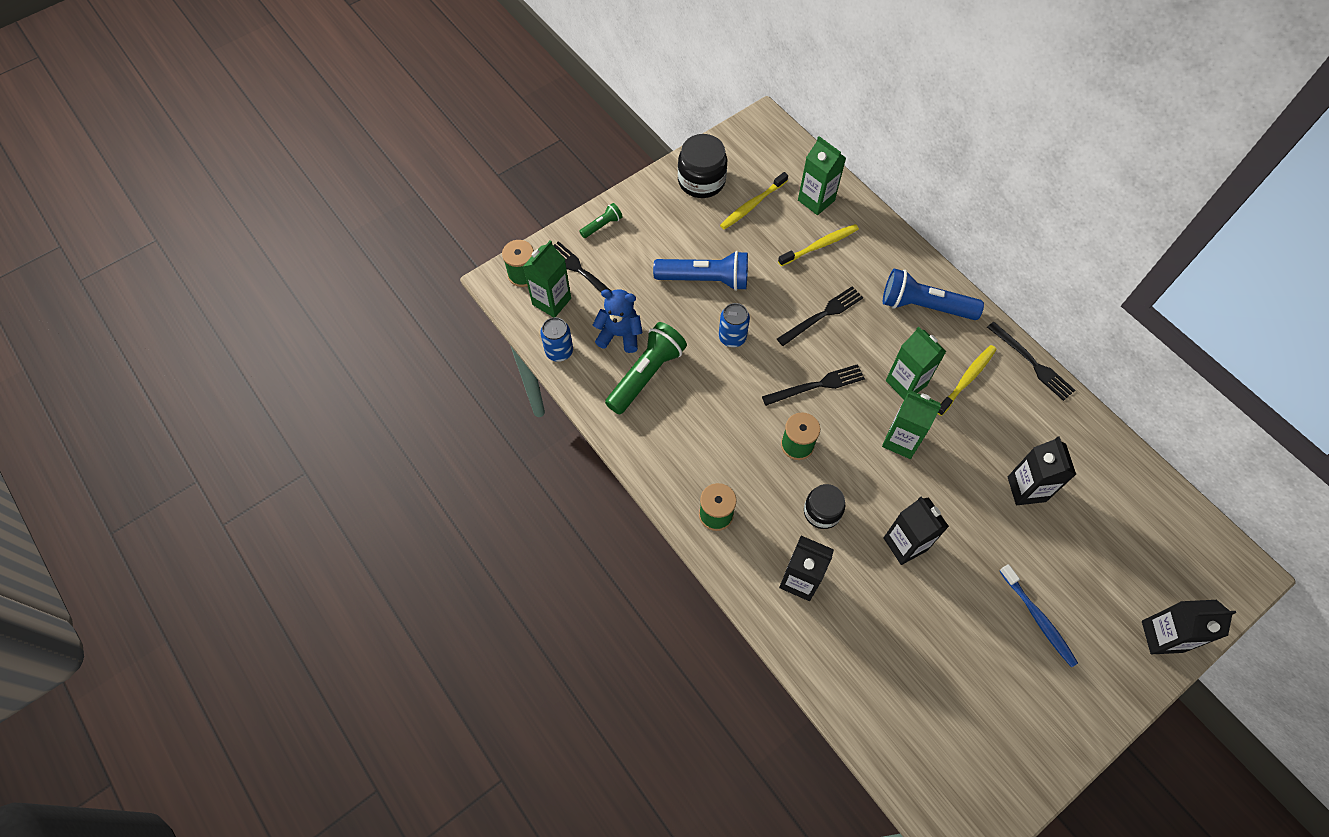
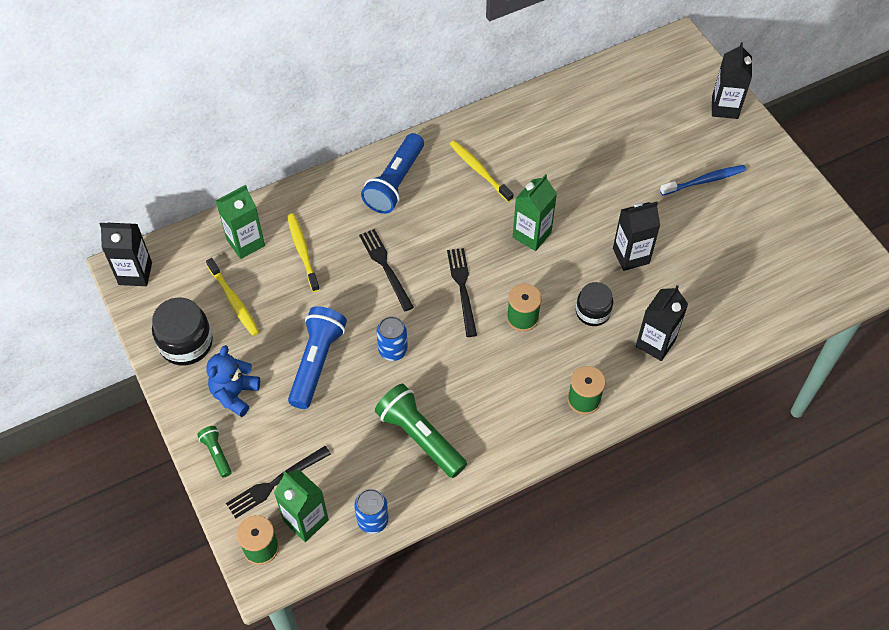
camera: 80 degrees left, 5 degrees down
blue teddy bear [593,289,643,353] -> blue teddy bear moved to [207,345,260,417]
green carton [886,327,946,400] -> none
black fork [987,322,1075,401] -> none
black carton [1008,436,1076,505] -> black carton moved to [100,223,152,286]

